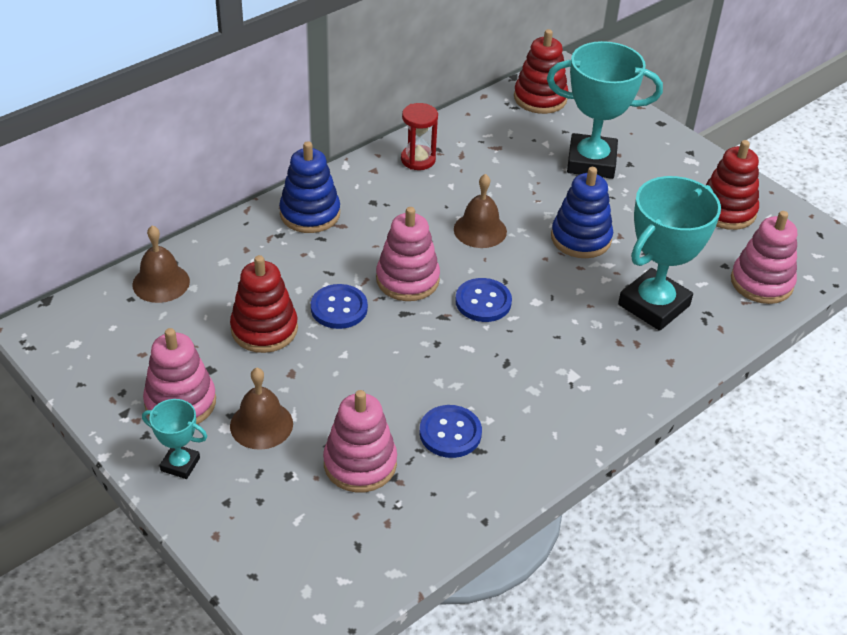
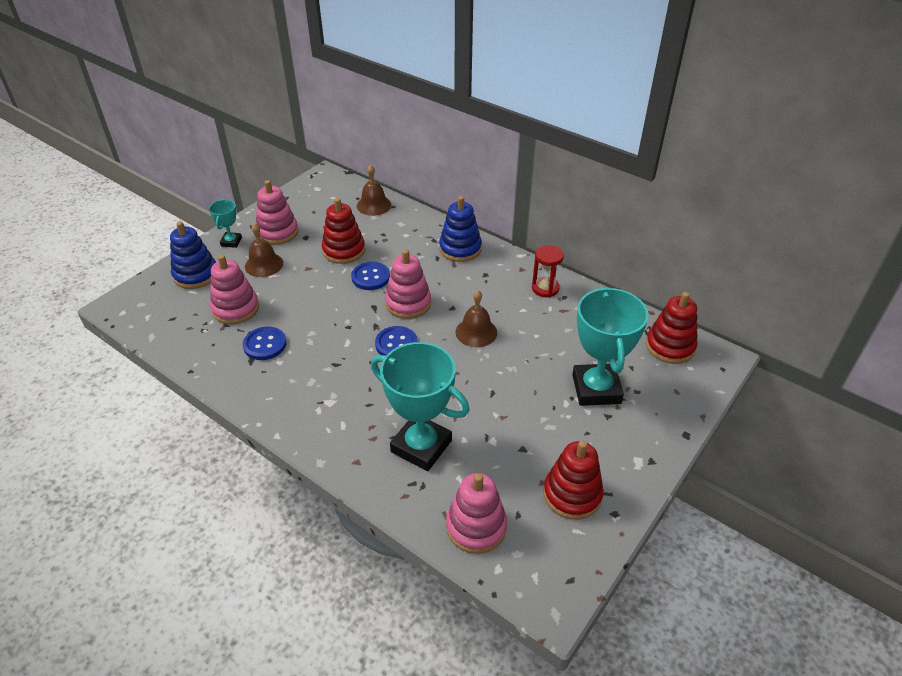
camera: 80 degrees right, 0 degrees up
blue stacking toy [551,167,613,258] -> blue stacking toy moved to [170,221,216,289]

